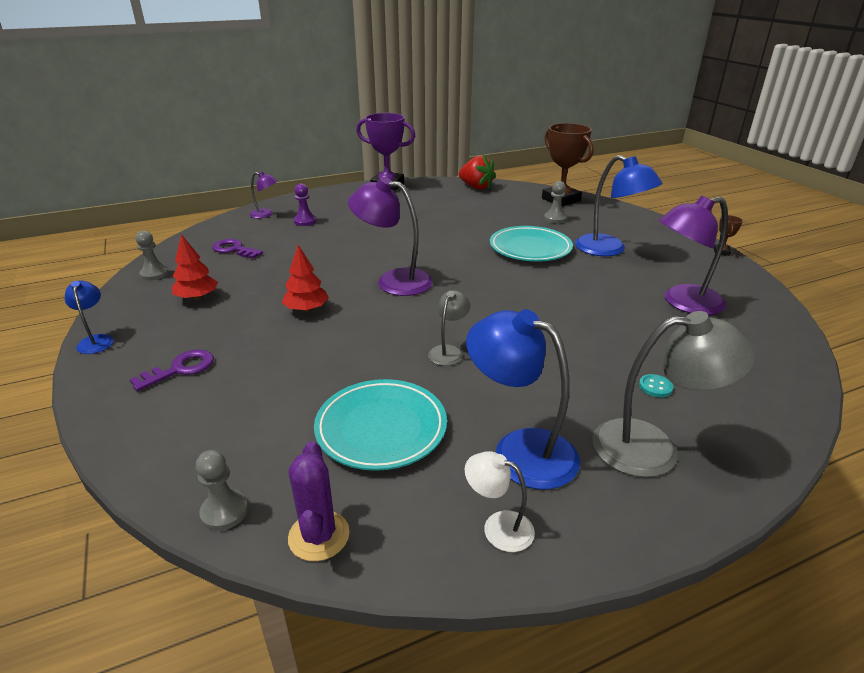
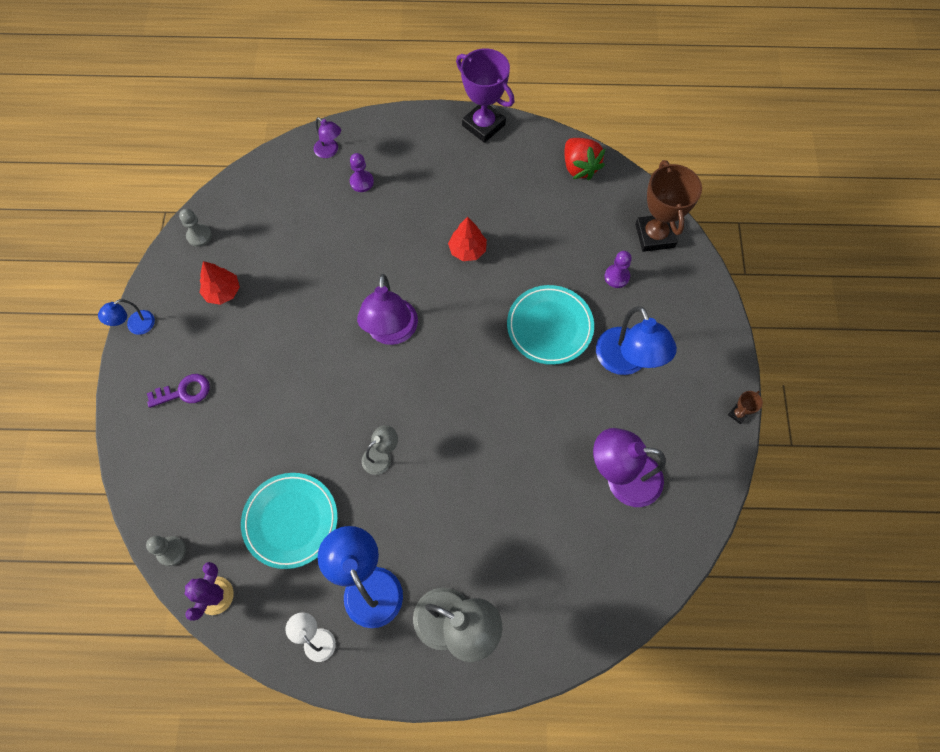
camera: 25 degrees right, 35 degrees up
blue lamp [65,281,114,354] -> blue lamp turned 135 degrees counterclockwise [98,299,155,335]
purple key [212,239,263,259] -> none
red tree [282,245,329,312] -> red tree moved to [448,217,487,261]
purple lamp [348,177,433,296] -> purple lamp turned 135 degrees counterclockwise [357,274,418,345]
grey pawn [544,181,567,223] -> purple pawn [605,251,632,288]
turquoise button [639,374,673,397] -> none

